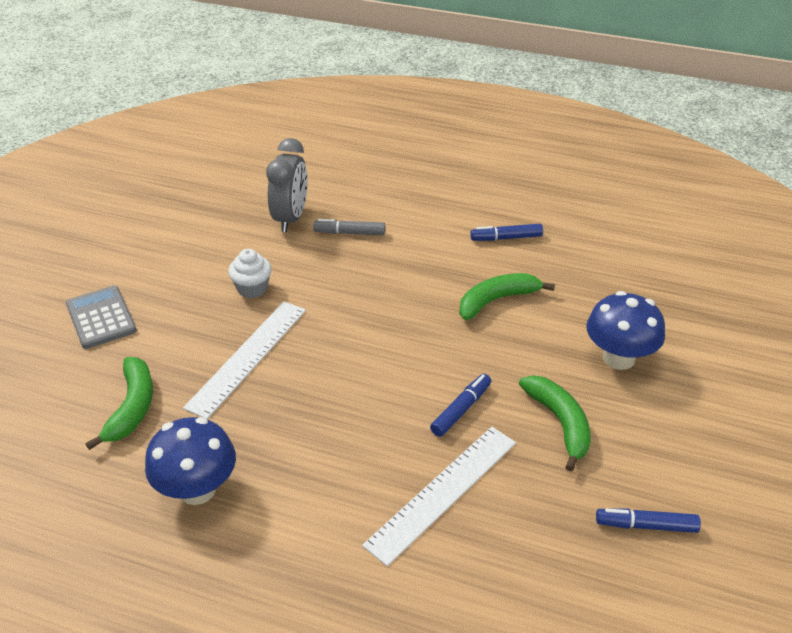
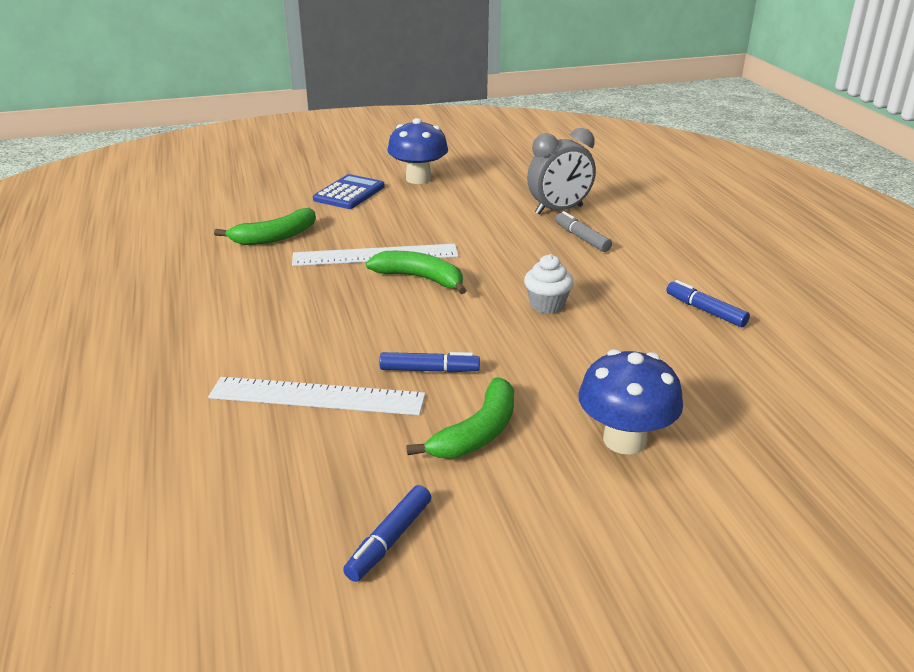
camera: 55 degrees right, 10 degrees down
grey calculator [66,286,137,349] -> blue calculator [313,174,385,209]
blue mushroom [145,417,236,505] -> blue mushroom moved to [388,118,448,184]
white cupcake [228,249,272,299] -> white cupcake moved to [524,254,574,314]
green banana [459,273,555,320] -> green banana moved to [366,251,466,294]
blue marker [596,508,701,533] -> blue marker turned 120 degrees counterclockwise [343,485,431,582]

